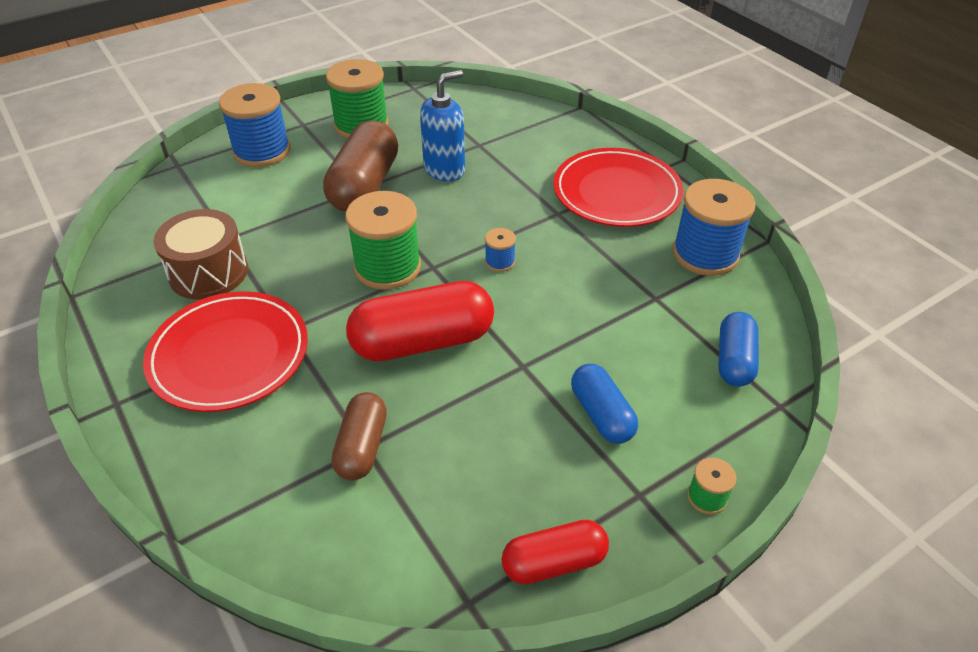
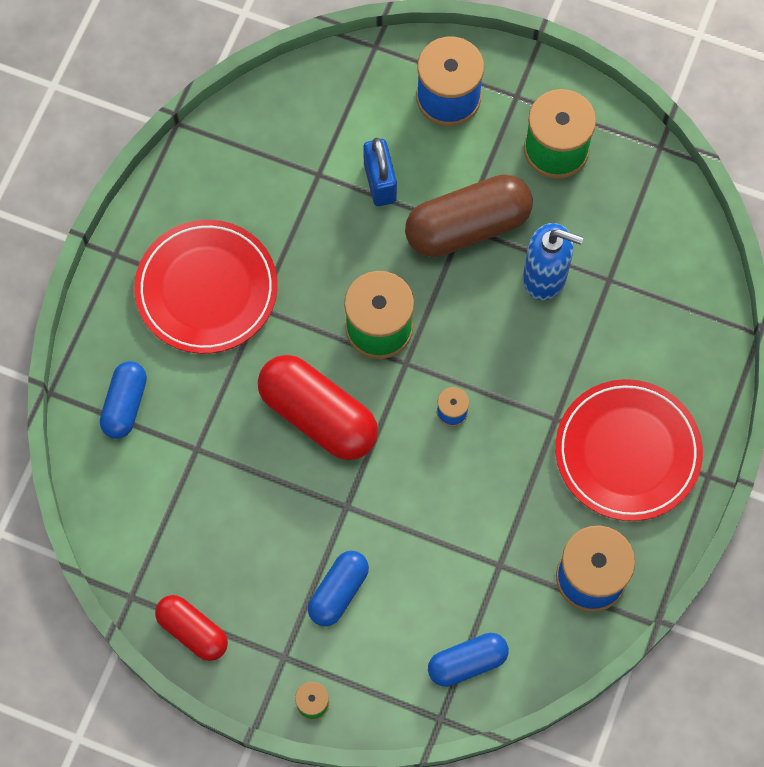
camera: 55 degrees right, 25 degrees up
brown drum [153,209,248,300] -> none
brown capsule [332,392,387,480] -> none
none -> blue capsule [100,361,147,439]
none -> blue padlock [363,138,397,206]

